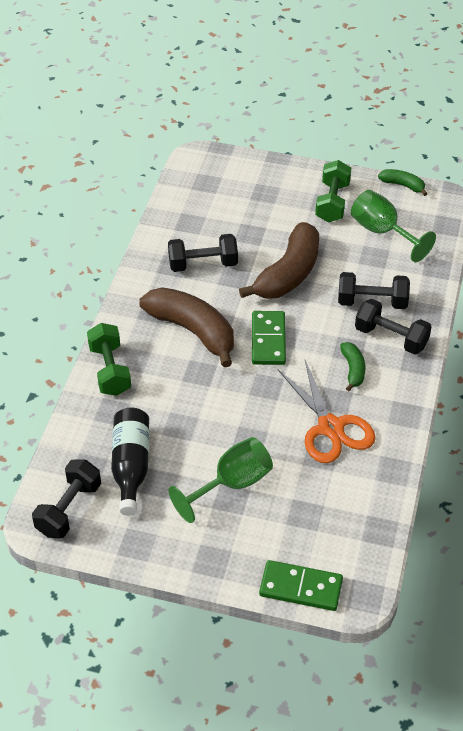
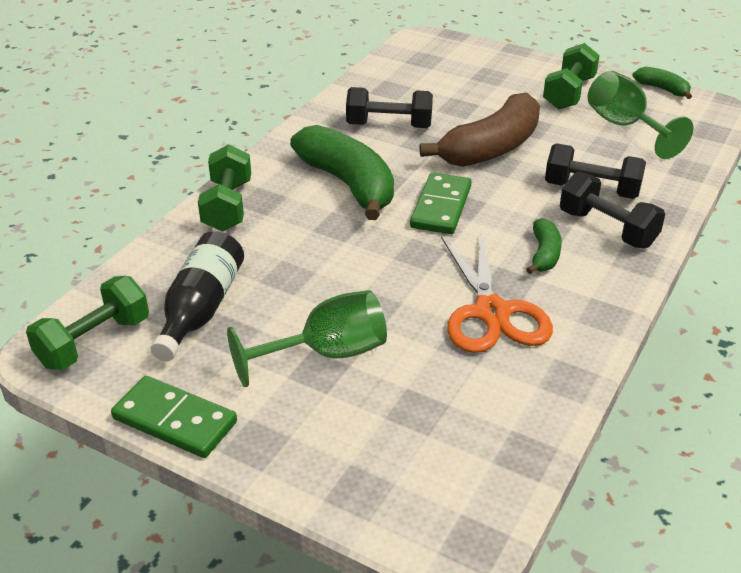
camera: 15 degrees right, 10 degrees down
black dumbbell [32,459,101,539] -> green dumbbell [26,276,149,370]
brown banana [140,287,234,367] -> green banana [290,125,394,220]
green domino [259,560,343,611] -> green domino moved to [111,376,237,458]

